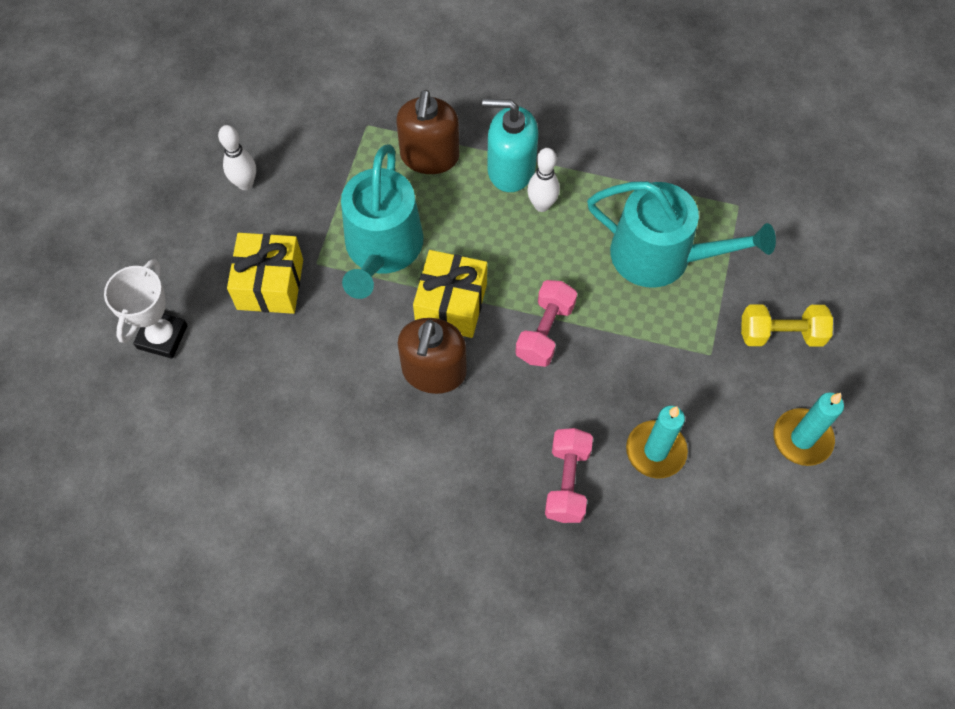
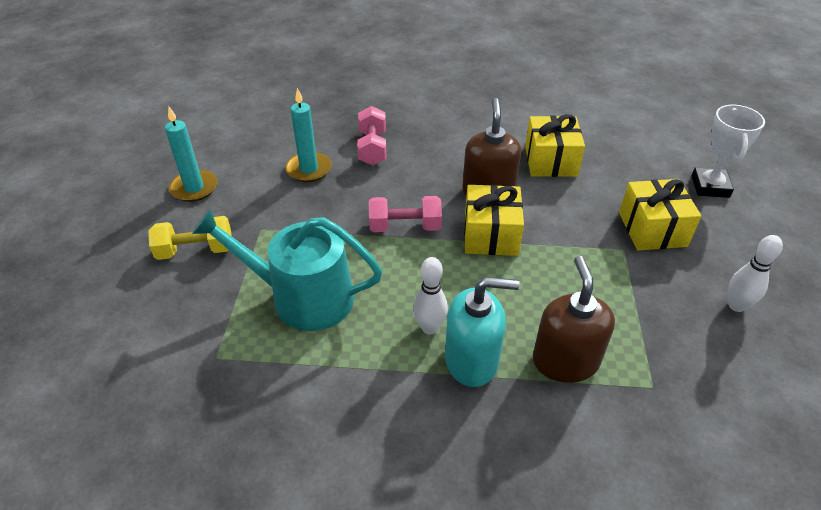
camera: 170 degrees right, 20 degrees down
turquoise watering can [341,144,424,299] -> none
pink dumbbell [515,280,577,367] -> pink dumbbell turned 75 degrees clockwise [369,196,442,232]
none -> yellow gift [525,114,585,177]

